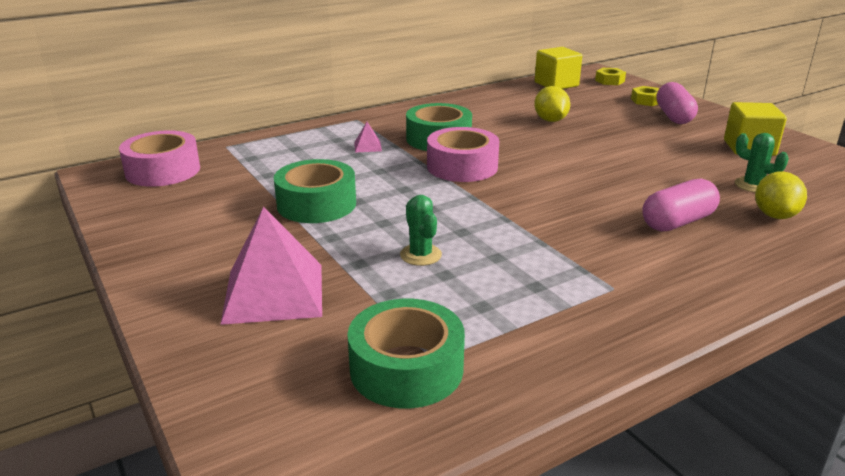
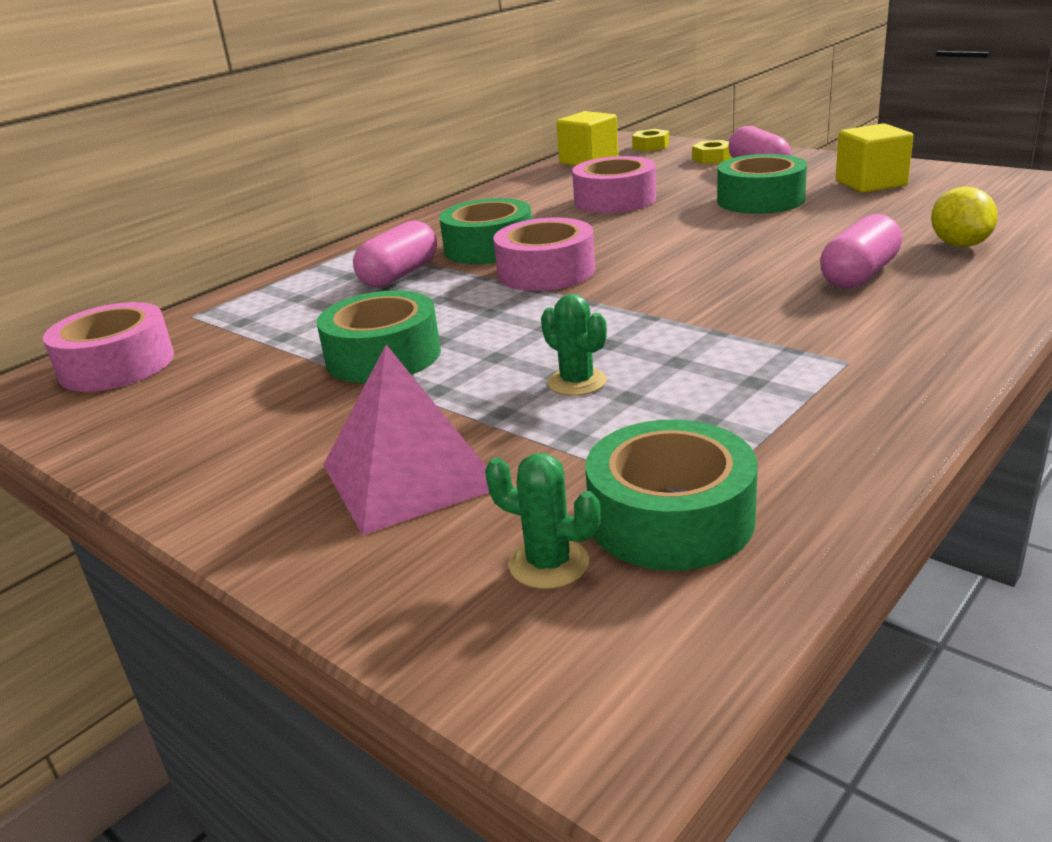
camera: 15 degrees left, 0 degrees up
pink pyramid [354,122,382,152] -> pink capsule [353,220,437,287]
yellow lemon [534,86,570,122] -> pink tape [572,156,656,213]
green cactus [735,133,789,192] -> green cactus moved to [485,453,601,589]
none -> green tape [717,154,807,214]

